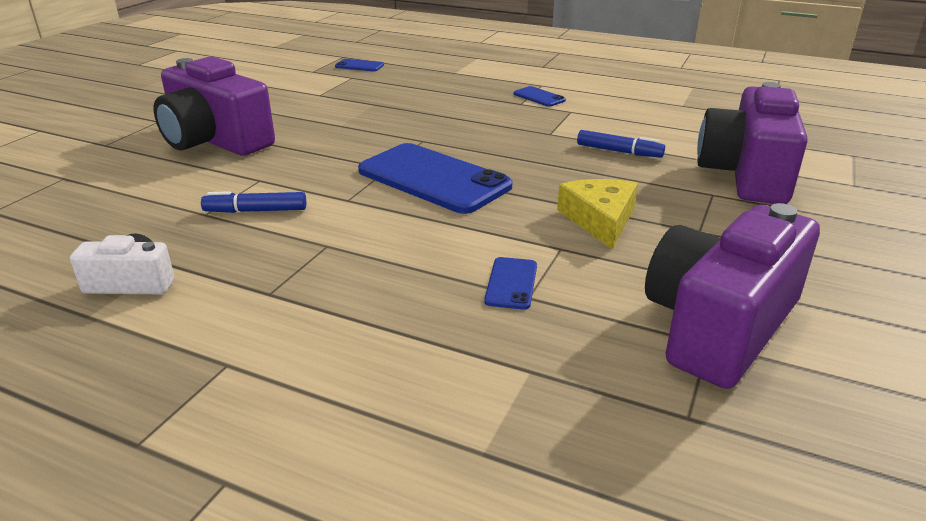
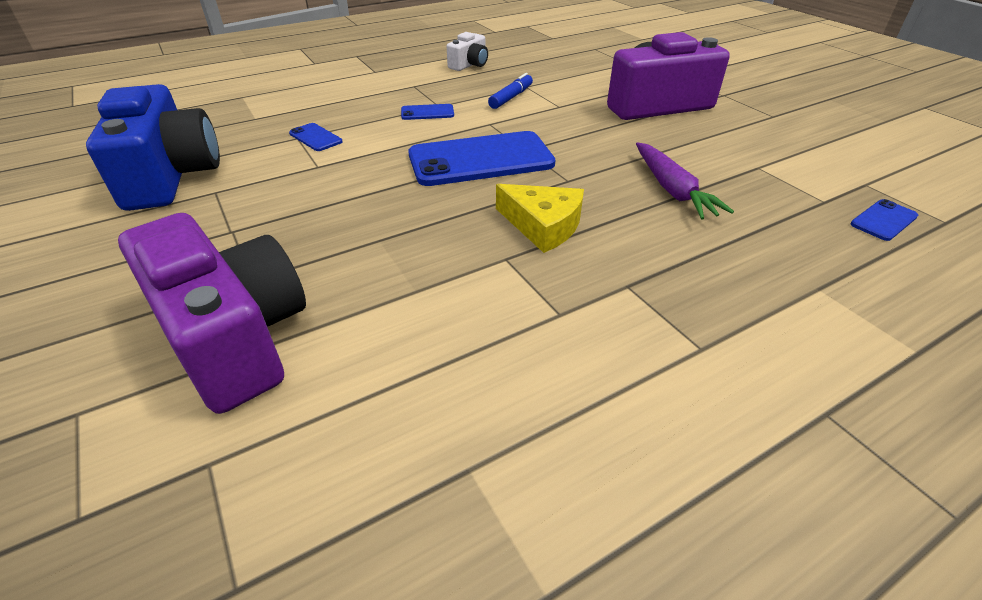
camera: 125 degrees right, 10 degrees up
blue phone [514,86,566,107] -> blue phone moved to [401,104,454,120]
yellow cheese [557,179,638,249] -> yellow cheese moved to [496,184,584,253]
blue marker [577,130,665,158] -> none
purple camera [645,203,820,389] -> blue camera [86,84,220,211]
none -> purple carrot [636,142,734,219]

